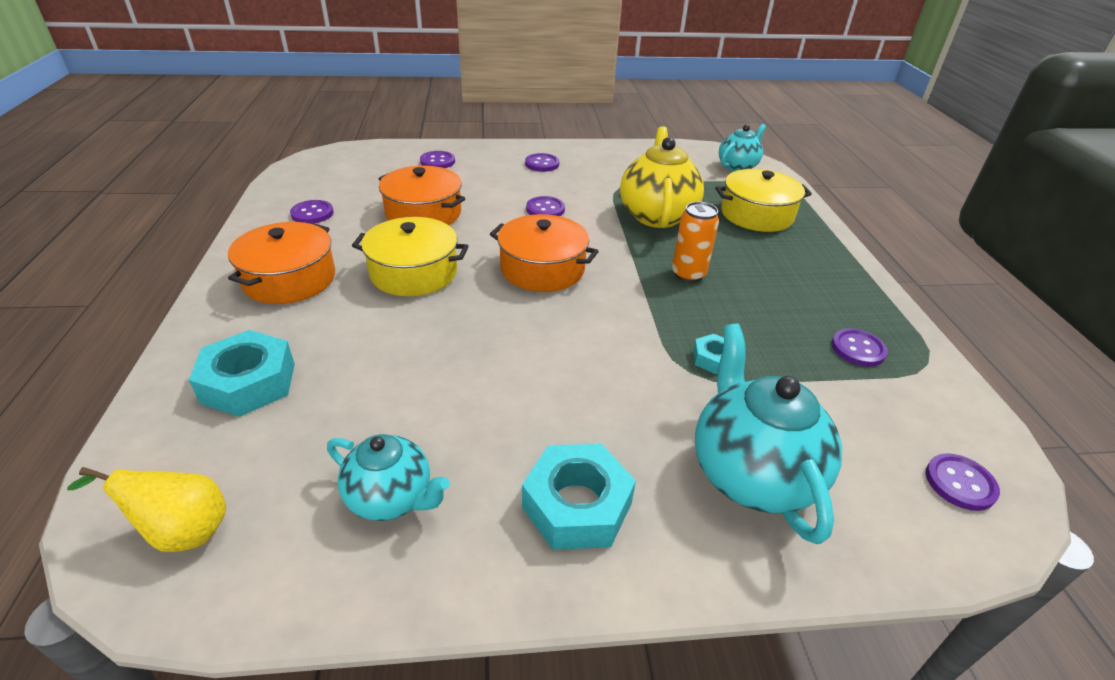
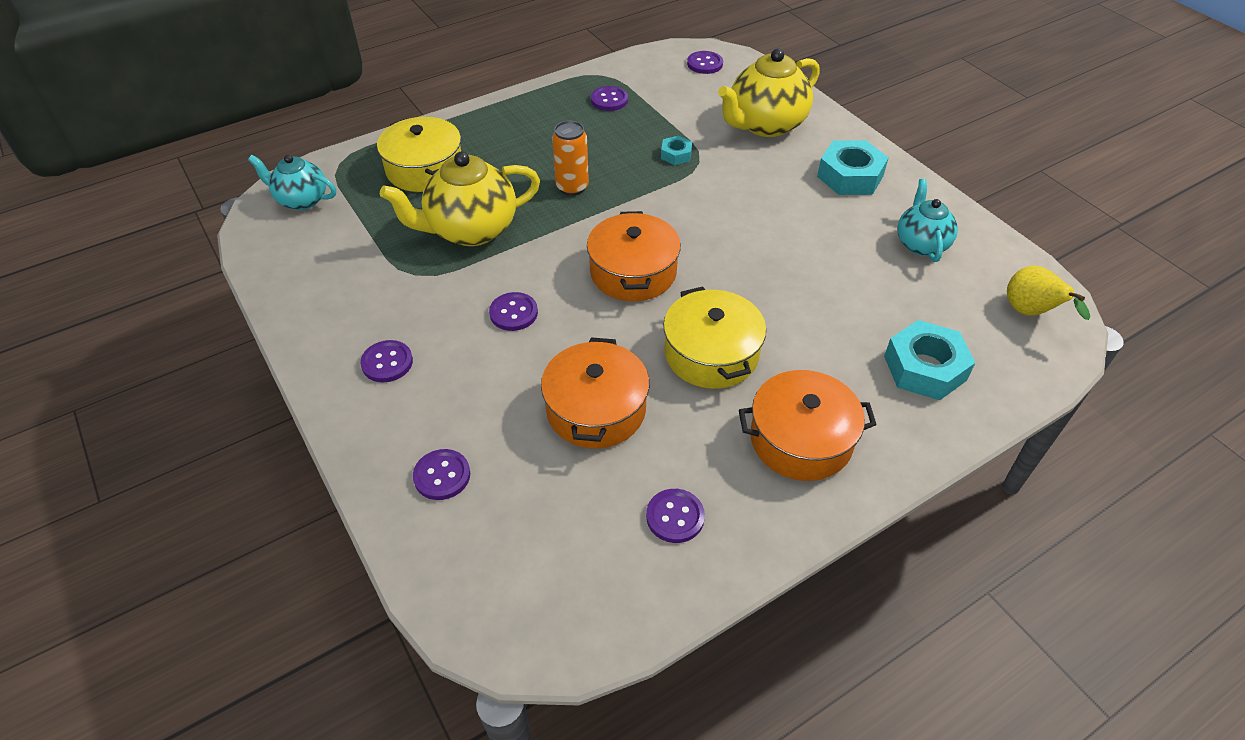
camera: 115 degrees left, 10 degrees up
turquoise teapot [695,324,842,544] -> yellow teapot [718,49,820,137]

